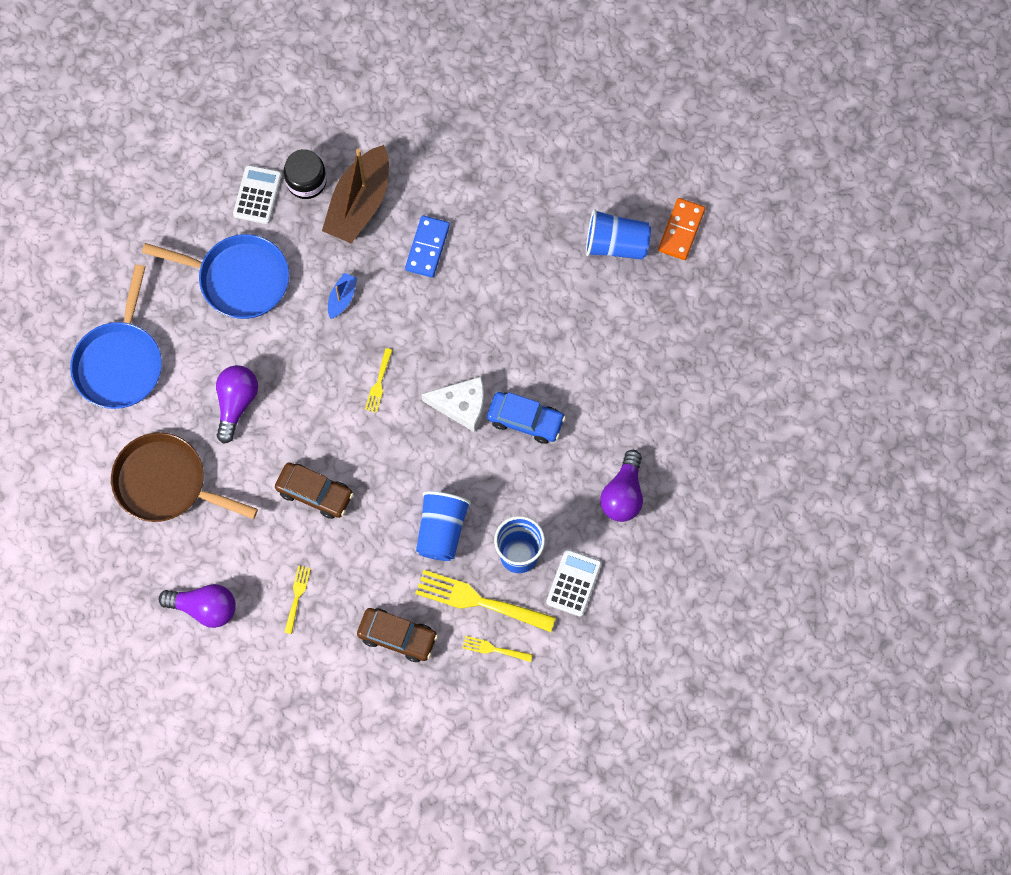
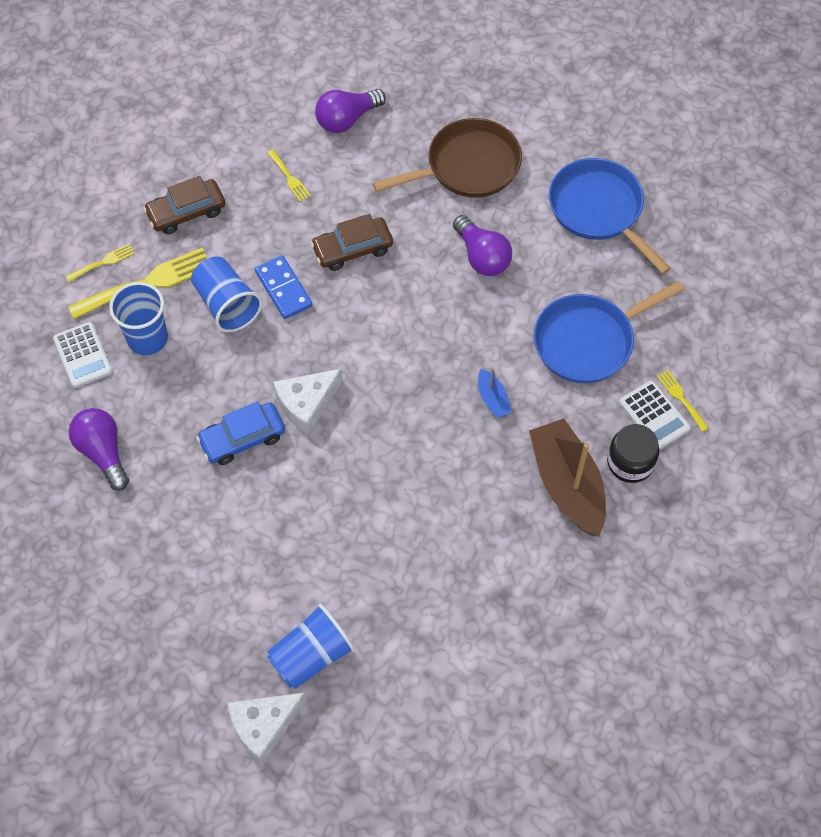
camera: 135 degrees right, 10 degrees down
yellow fork [365,348,393,413] -> yellow fork moved to [657,370,709,432]
blue domino [405,215,450,278] -> blue domino moved to [255,255,313,319]
orange domino [658,198,705,260] -> white cheese [228,692,307,764]

